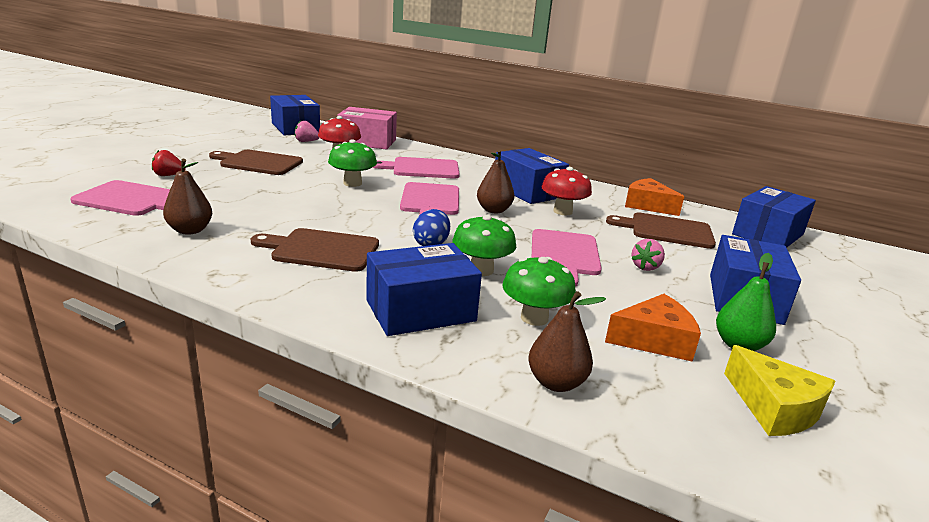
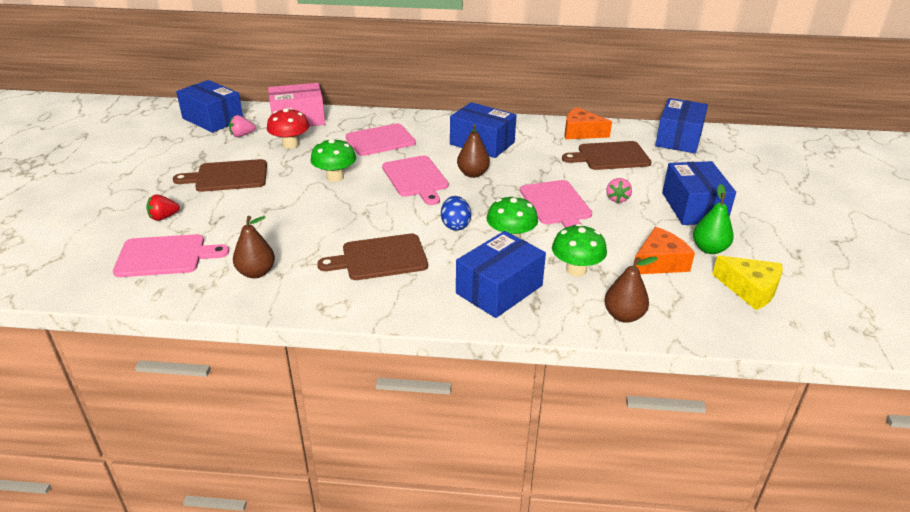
camera: 20 degrees left, 10 degrees up
red mushroom [541,167,592,215] -> none

